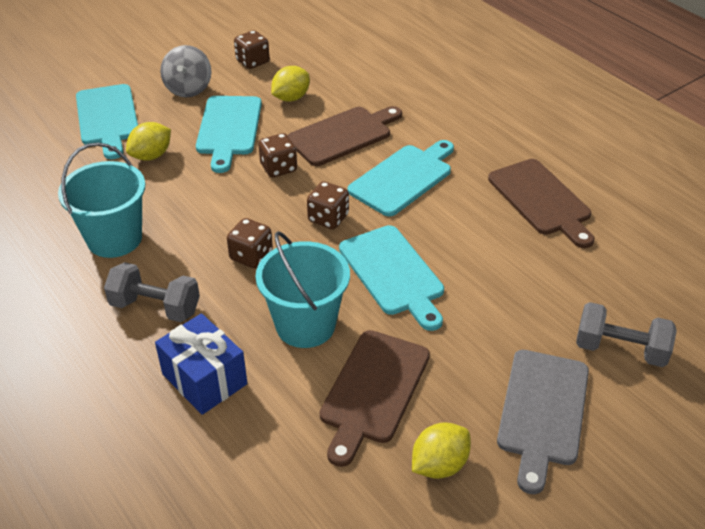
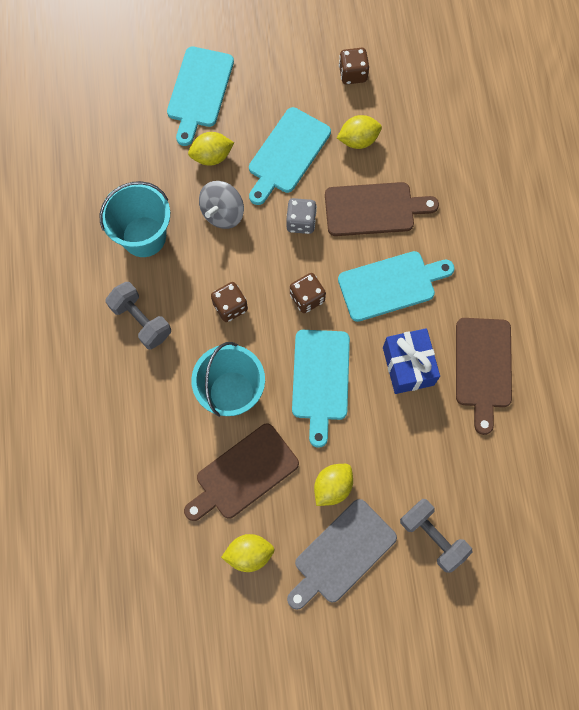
camera: 30 degrees right, 30 degrees up
blue gift [155,313,247,415] -> blue gift moved to [383,328,440,394]
grey spinning top [160,45,212,97] -> grey spinning top moved to [199,181,244,229]
brown dice [258,133,297,177] -> grey dice [286,198,317,234]
none -> yellow lemon [314,464,353,506]

